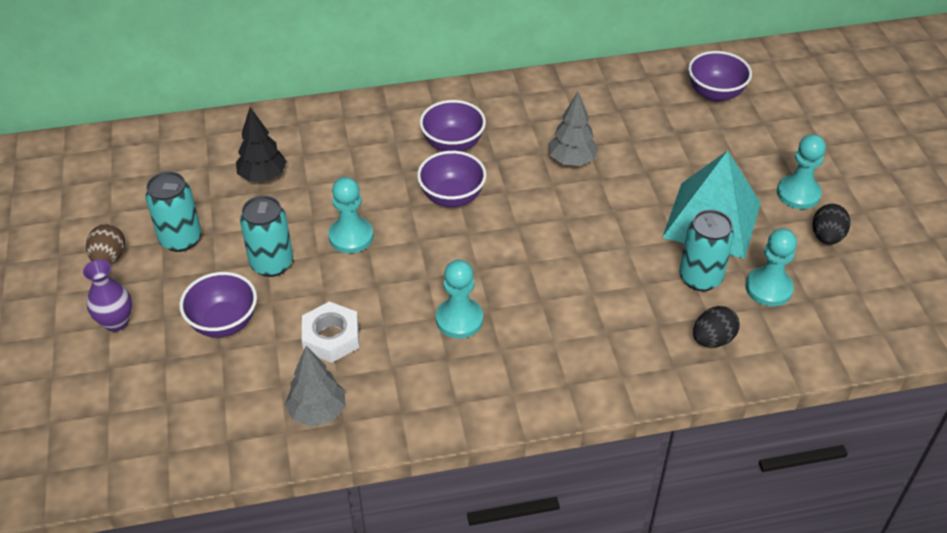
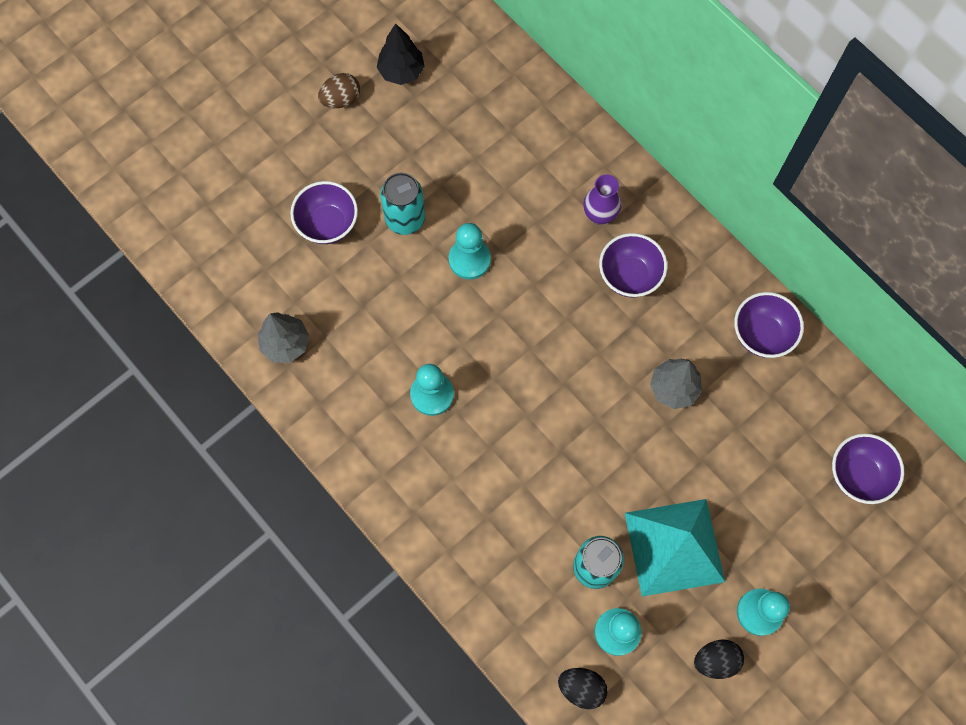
camera: 60 degrees right, 25 degrees up
purple vase [83,260,132,332] -> purple vase moved to [584,174,621,225]
turquoise can [145,172,201,252] -> none
black tree [236,107,287,182] -> black tree moved to [377,24,425,85]
white nut [302,302,359,363] -> none
purple bowl [417,151,487,207] -> purple bowl moved to [734,292,804,358]
black egg [693,306,740,348] -> black egg moved to [558,668,607,709]

